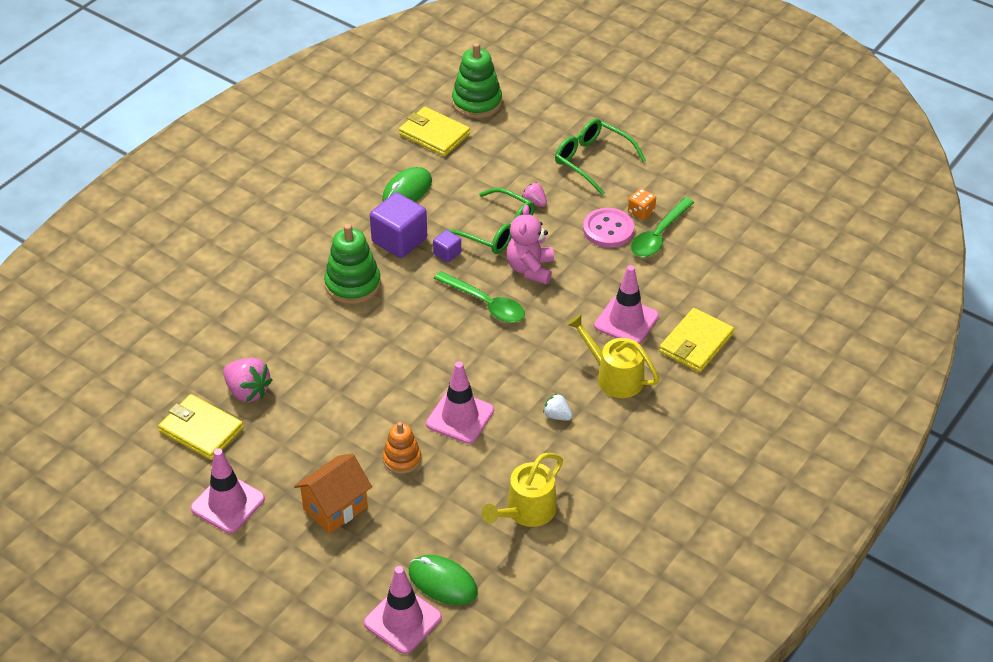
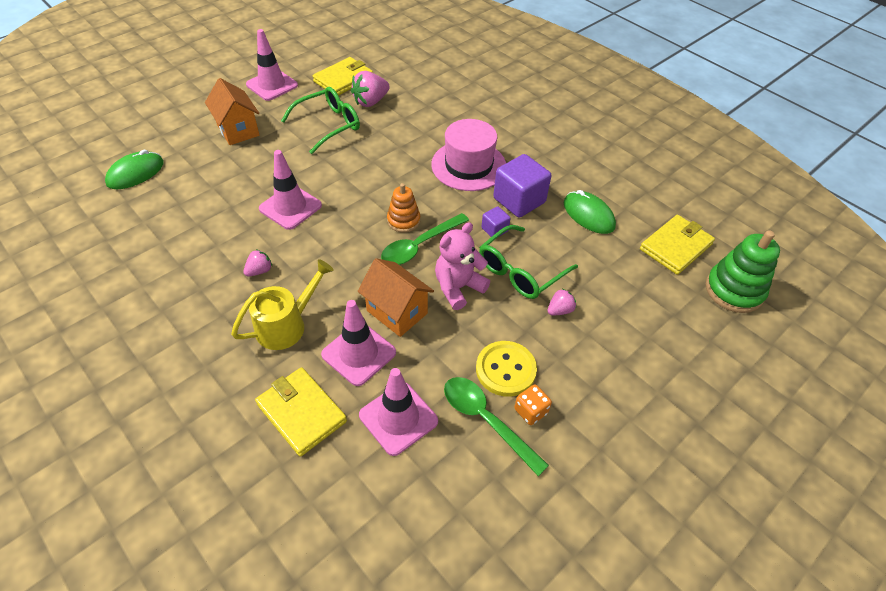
camera: 100 degrees right, 5 degrees up
green stacking toy [324,224,381,304] -> pink hat [431,119,506,191]
pink traffic cone [364,566,442,654] -> pink traffic cone moved to [359,368,438,456]
orange stacking toy [383,422,421,474] -> orange stacking toy moved to [387,183,420,233]
yellow watering can [481,453,563,527] -> none
pink teddy bear [507,205,554,285] -> pink teddy bear turned 60 degrees counterclockwise [435,222,490,310]
white strawberry [543,393,573,420] -> pink strawberry [243,249,272,276]
green glasses [555,118,646,195] -> green glasses moved to [281,87,360,154]
pink button [583,208,634,248] -> yellow button [476,341,537,397]
none -> orange house [358,258,434,337]

